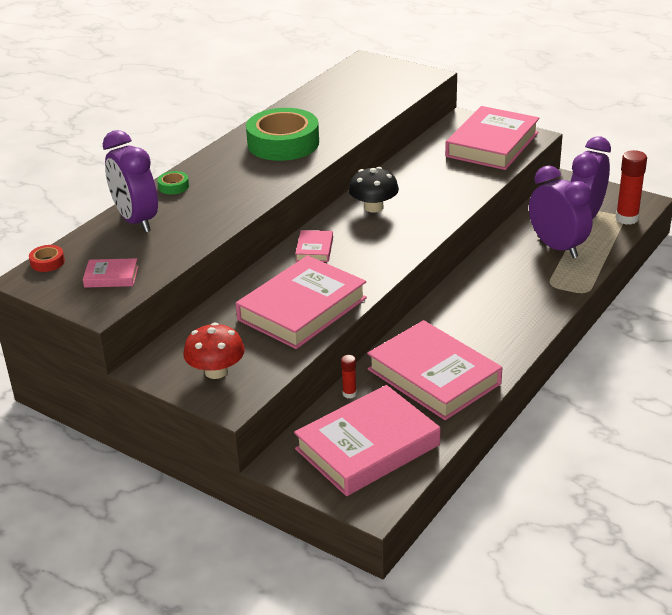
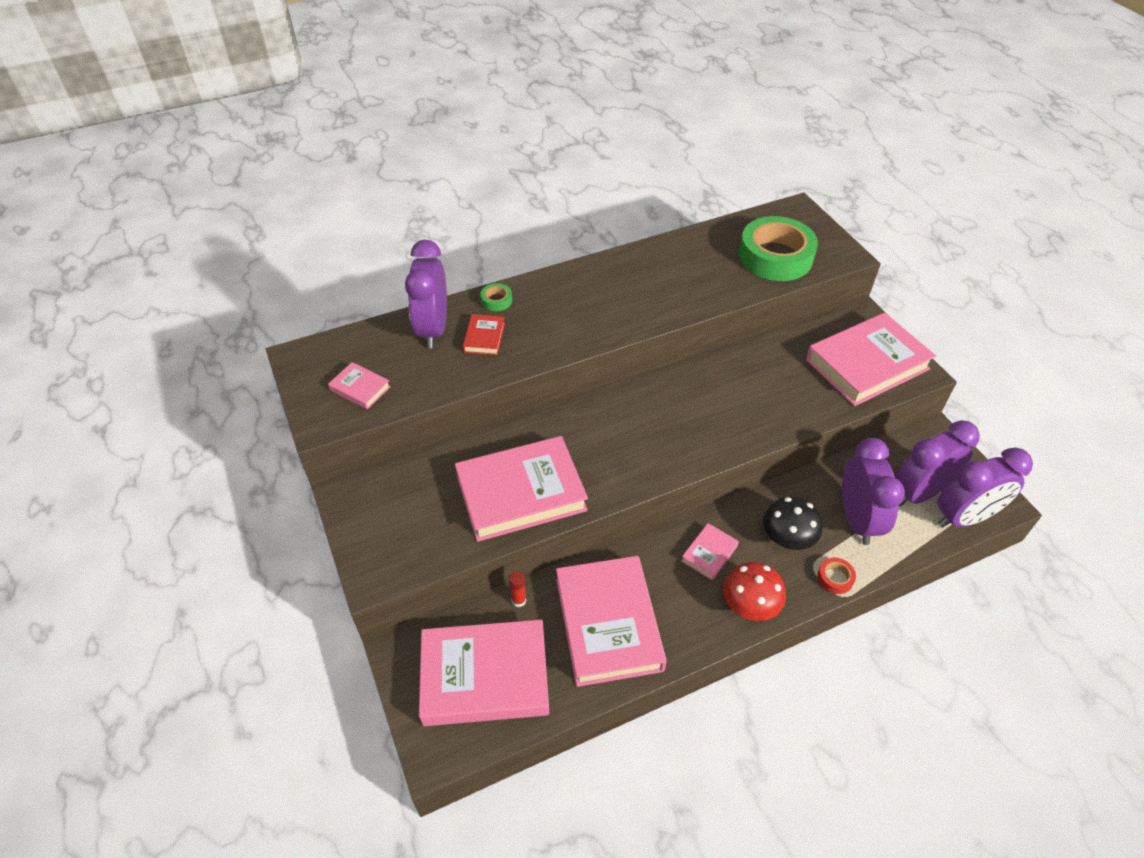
camera: 30 degrees right, 15 degrees up
red tape [29,245,65,272] -> red tape moved to [817,558,856,594]
red mushroom [183,323,245,379] -> red mushroom moved to [723,562,786,621]
green tape [246,108,319,161] -> green tape moved to [739,216,818,281]
pink book [295,230,333,262] -> pink book moved to [681,523,739,580]
black mushroom [349,167,399,213] -> black mushroom moved to [763,497,822,550]
red glue stick [616,150,647,225] -> purple clock [937,447,1033,528]
none -> red book [463,314,505,355]

